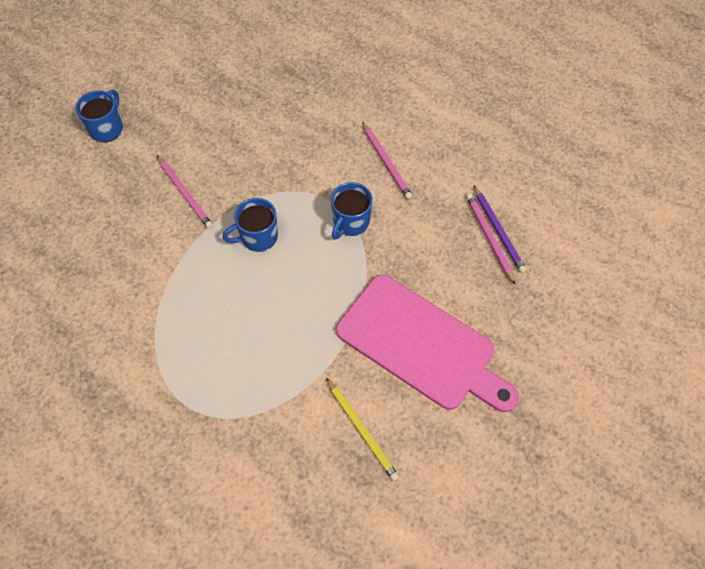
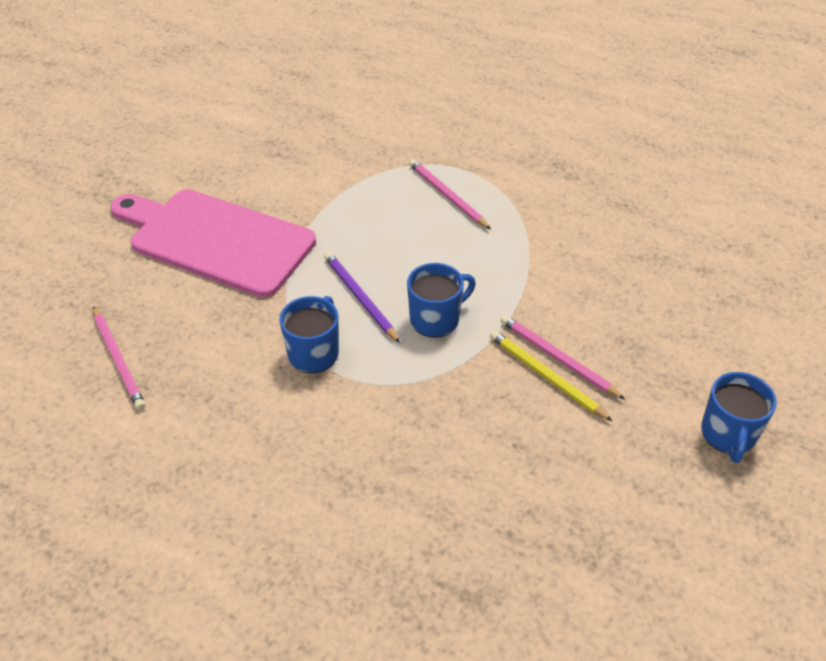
camera: 170 degrees right, 15 degrees down
yellow pencil [326,378,399,481] -> yellow pencil moved to [490,330,612,421]
pink pencil [362,122,412,199] -> pink pencil moved to [409,159,491,230]
purple pencil [474,186,526,273] -> purple pencil moved to [324,252,400,343]

